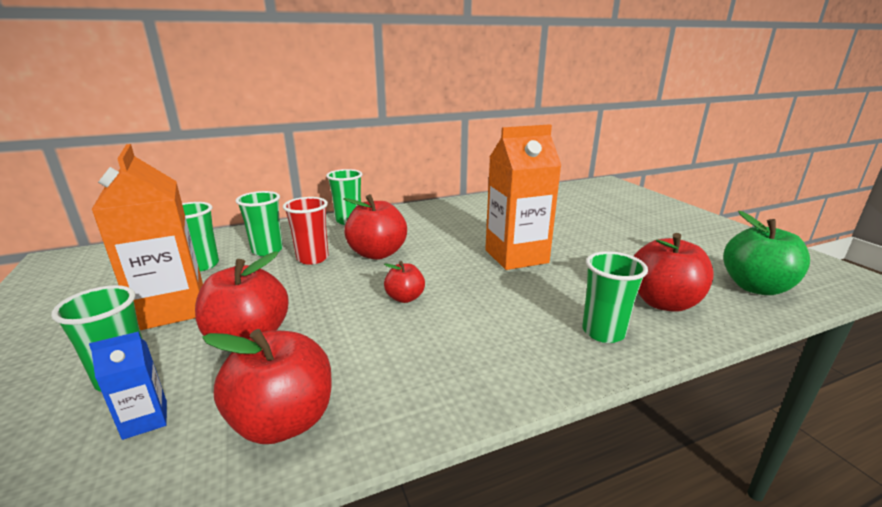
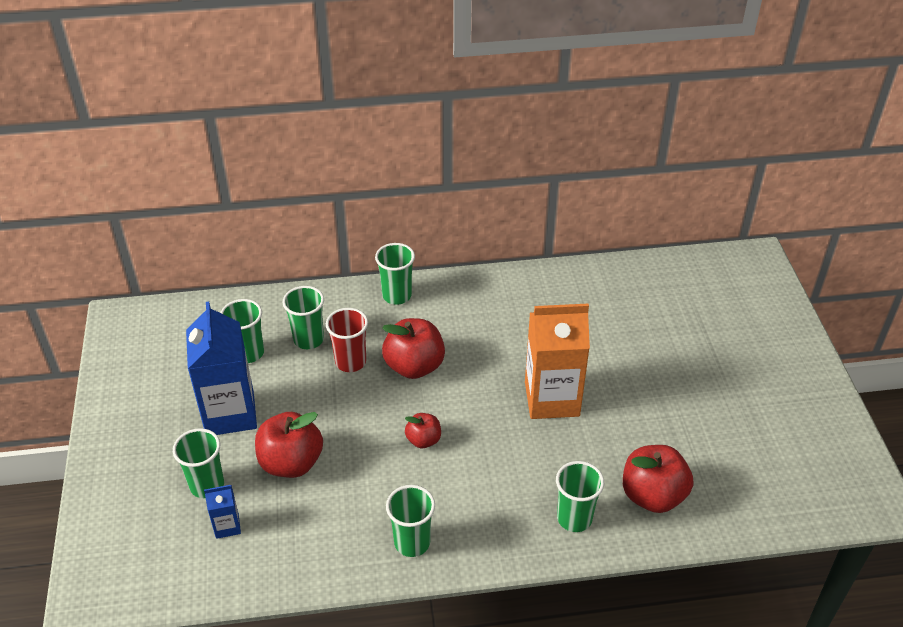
camera: 15 degrees right, 20 degrees up
orange carton [91,144,203,330] -> blue carton [186,302,257,435]
red apple [202,329,332,444] -> none
green apple [723,211,810,295] -> none
none -> green cup [386,485,435,557]

